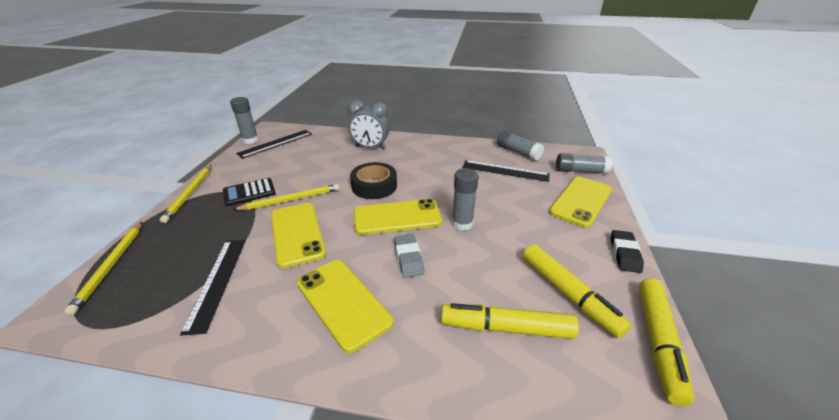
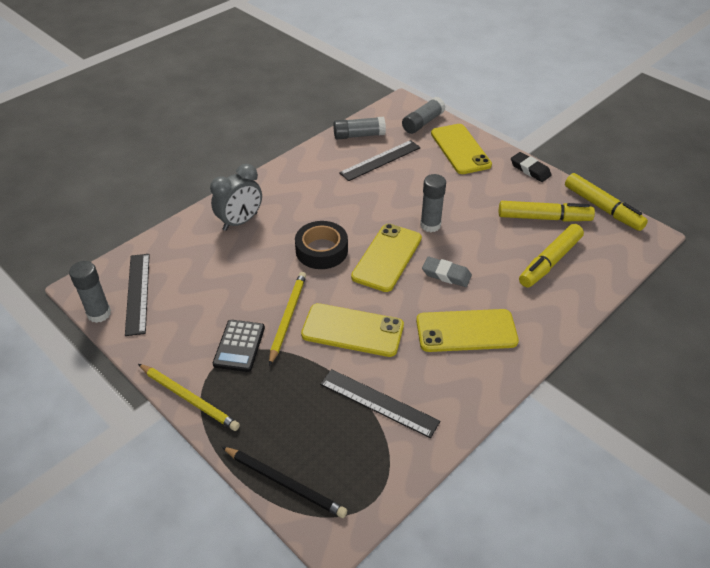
camera: 55 degrees left, 10 degrees up
yellow pencil [64,222,142,315] -> black pencil [222,447,347,518]

